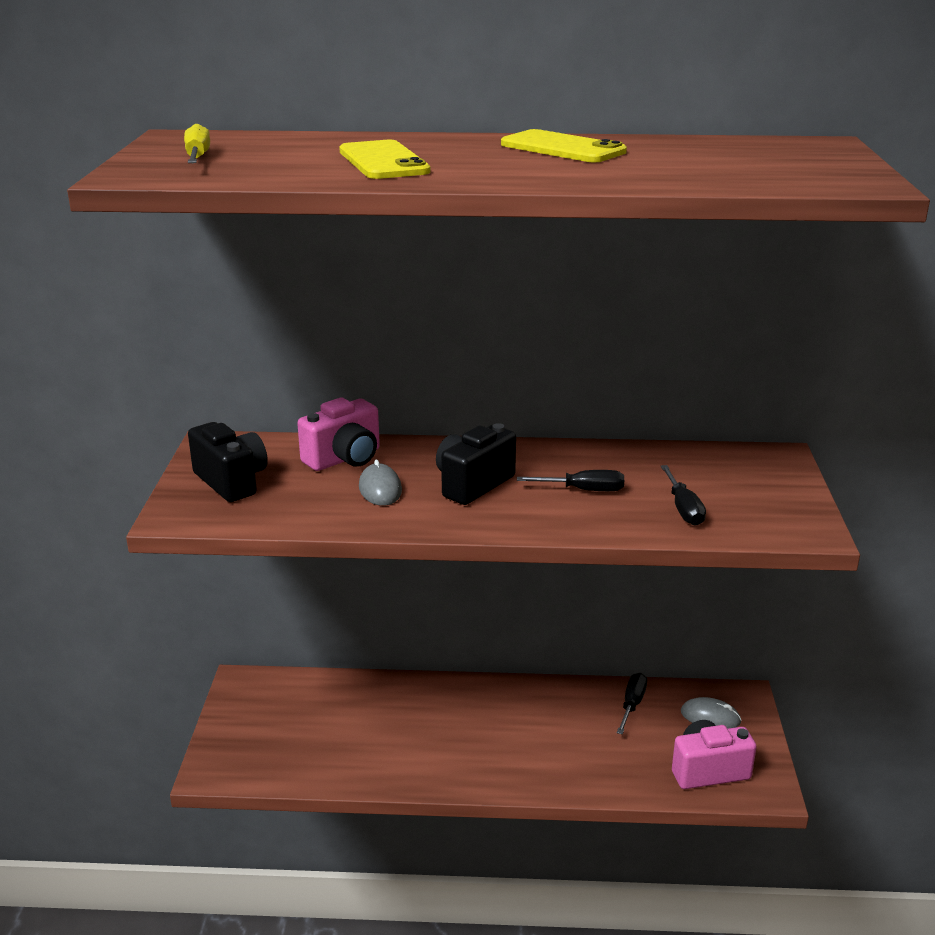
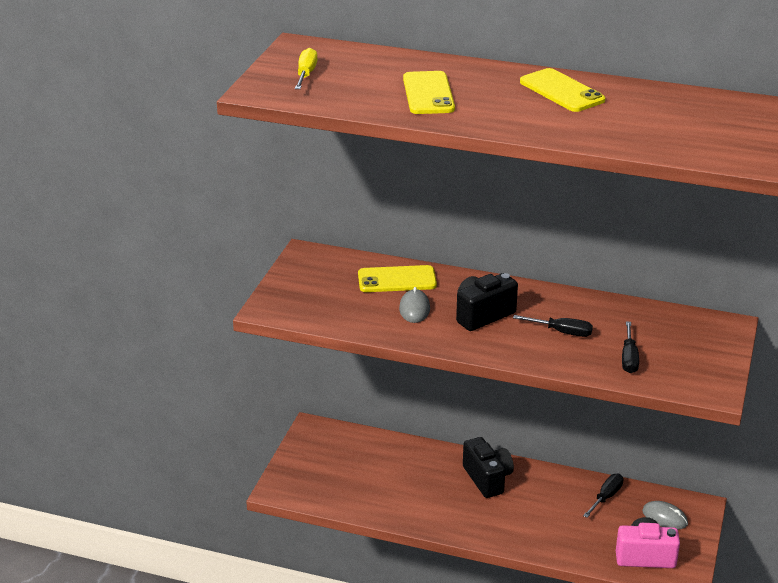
camera: 15 degrees right, 5 degrees up
black camera [188,422,268,502] -> black camera moved to [463,437,514,498]
pink camera [297,398,380,471] -> yellow phone [358,265,437,292]

